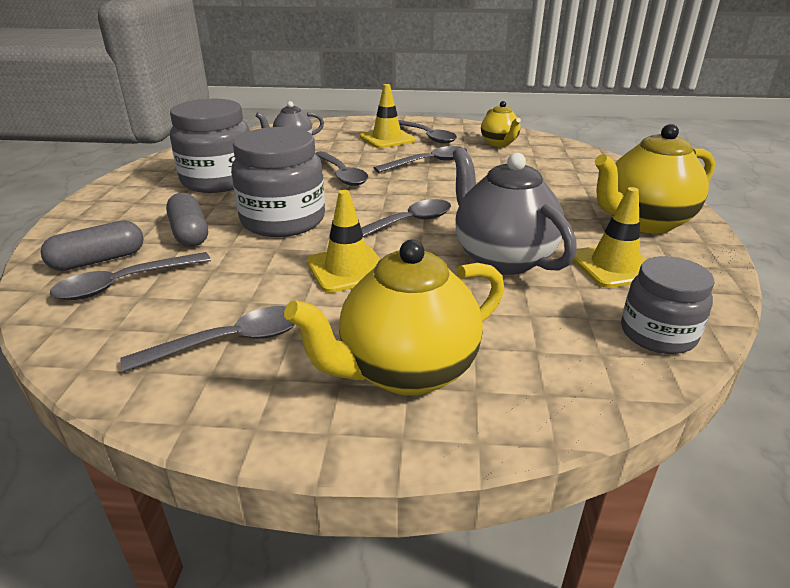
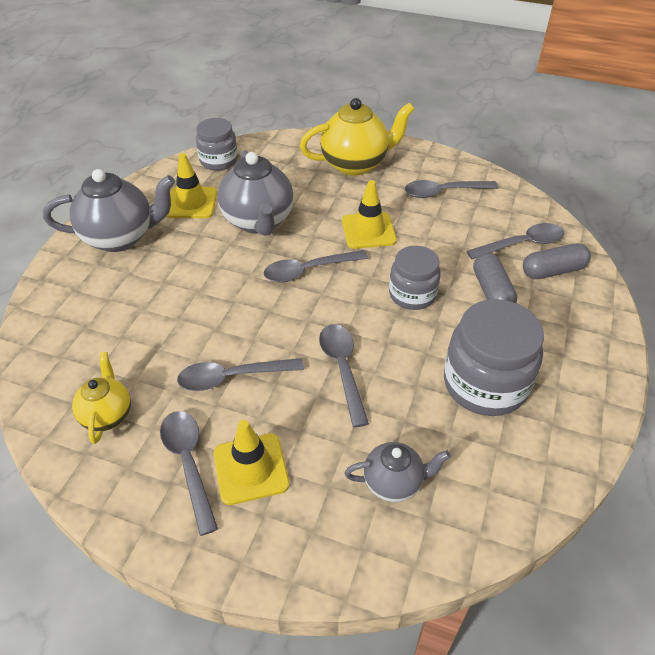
camera: 165 degrees left, 15 degrees up
grey jar [231,127,325,237] -> grey jar [389,246,441,310], size x0.63
yellow teapot [595,124,715,234] -> grey teapot [43,169,175,252]

